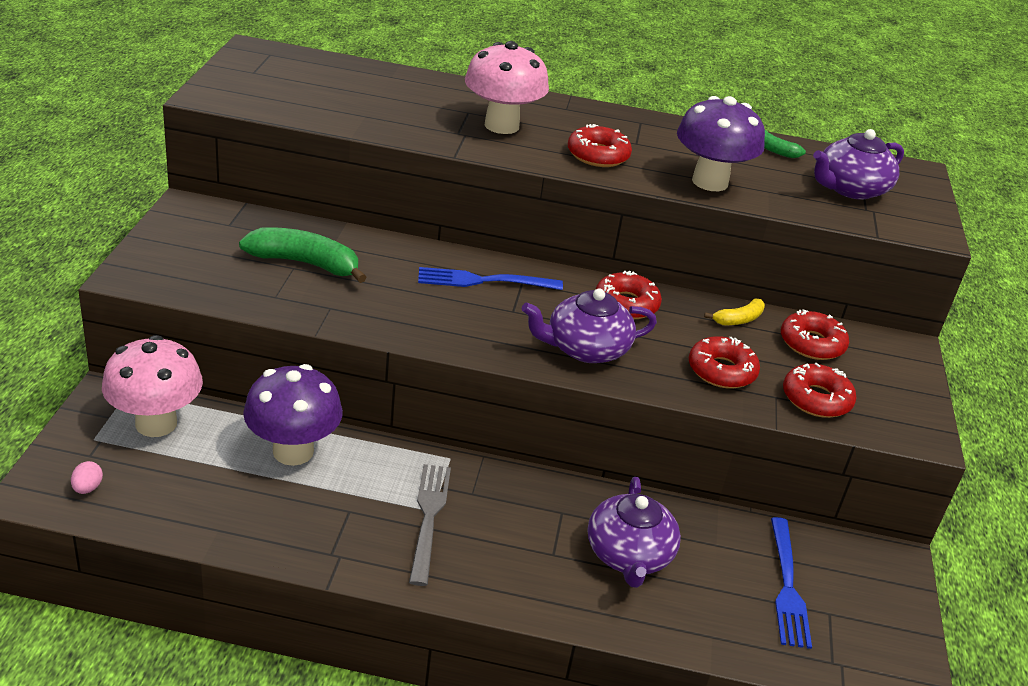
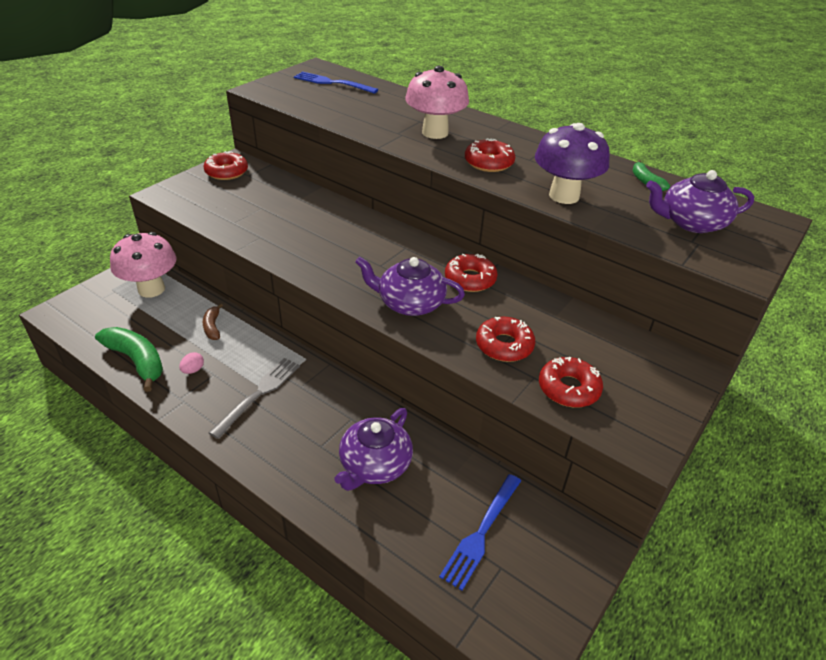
camera: 30 degrees right, 5 degrees up
pink egg [71,461,103,494] -> pink egg moved to [179,352,204,374]
green banana [239,227,367,283] -> green banana moved to [95,327,163,392]
purple mushroom [243,364,343,466] -> brown banana [203,303,223,340]
blue fork [418,267,563,290] -> blue fork moved to [294,72,378,94]
yellow banana [704,299,765,325] -> none
red donut [781,310,849,360] -> red donut moved to [204,151,248,180]

